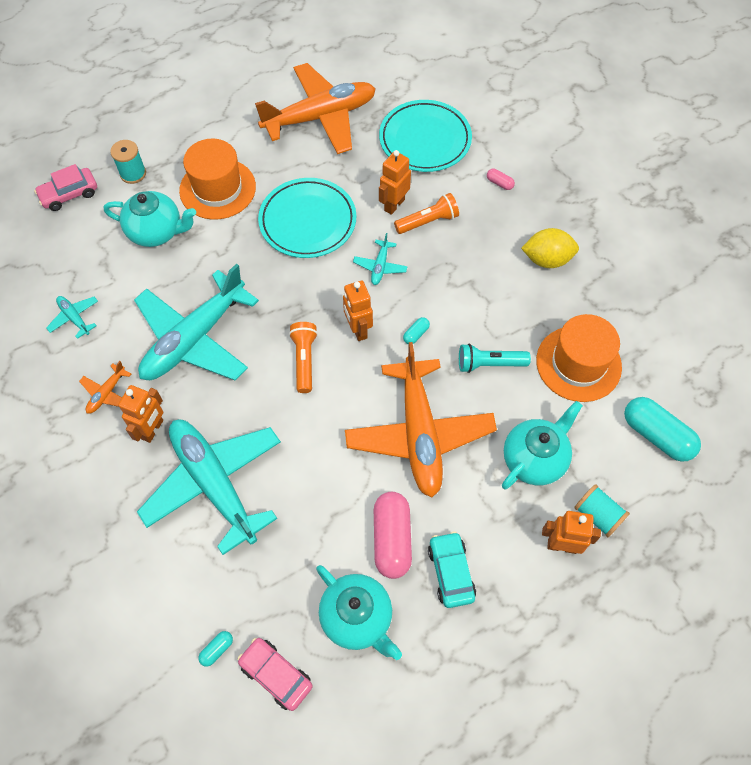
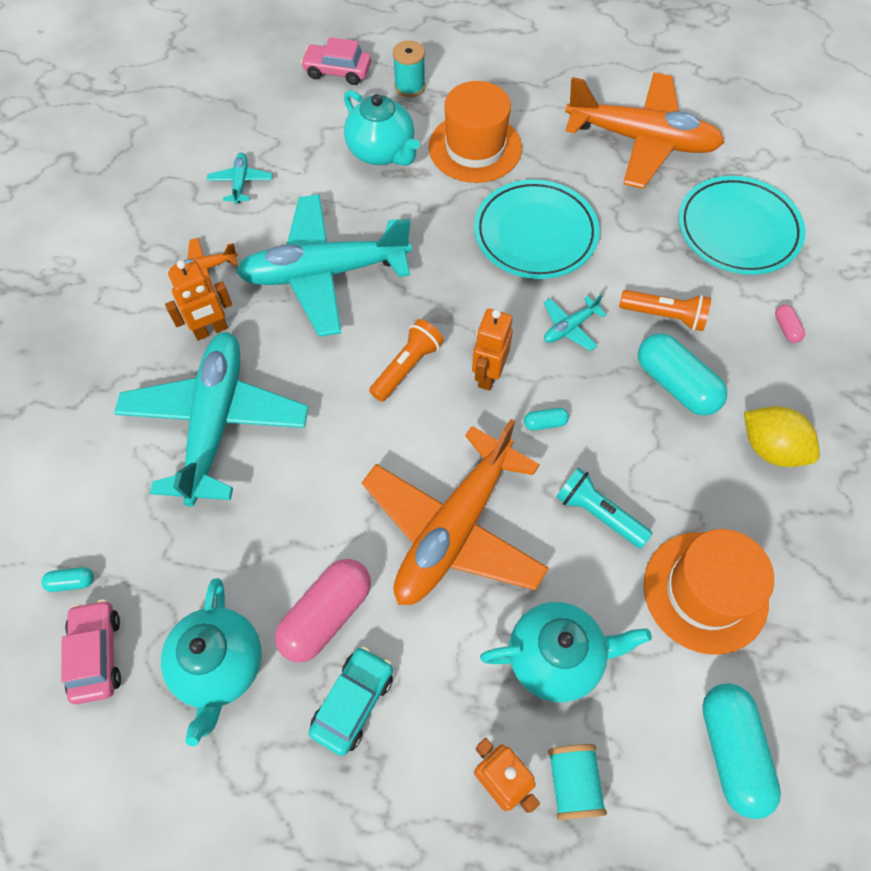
camera: 40 degrees right, 0 degrees up
orange robot [379,150,411,215] -> none
none -> turquoise capsule [638,333,727,416]

